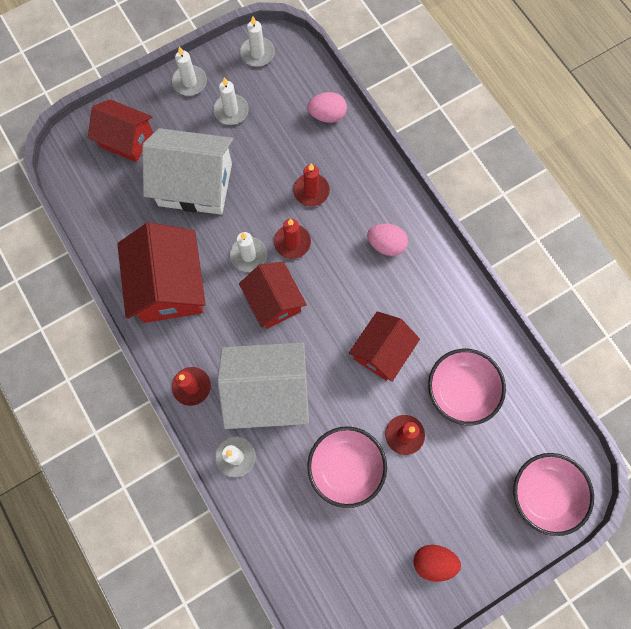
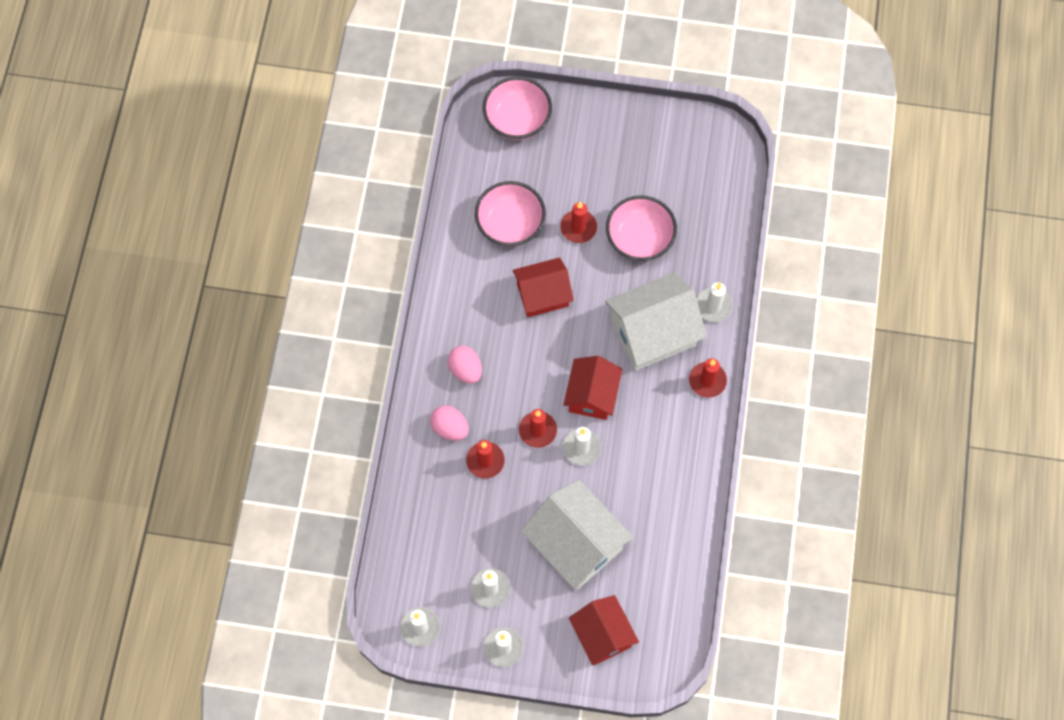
camera: 140 degrees left, 5 degrees down
red house [117,222,206,323] -> none
white house [217,342,309,429] -> white house turned 60 degrees counterclockwise [605,272,707,371]
pink egg [307,92,347,123] -> pink egg moved to [430,405,469,441]
red egg [414,545,461,582] -> none

